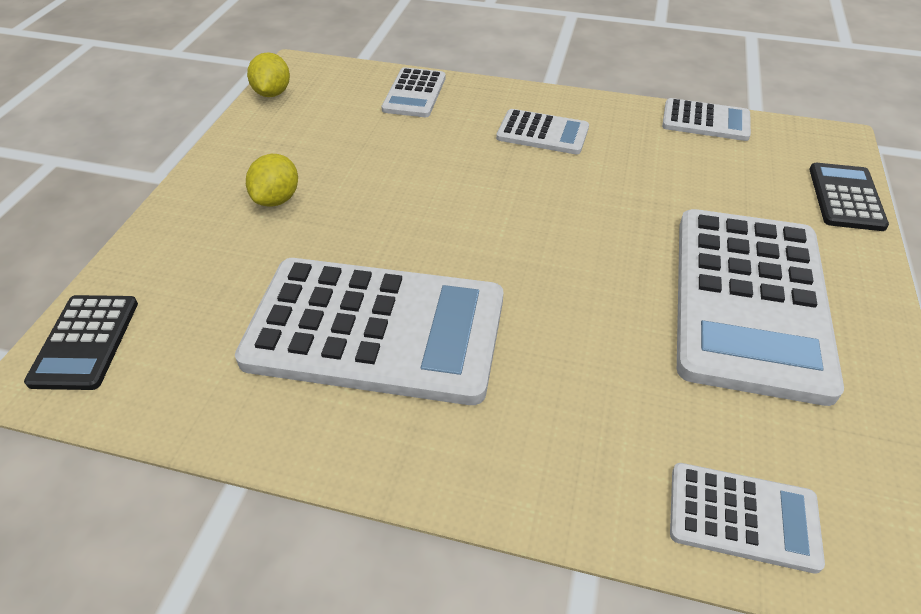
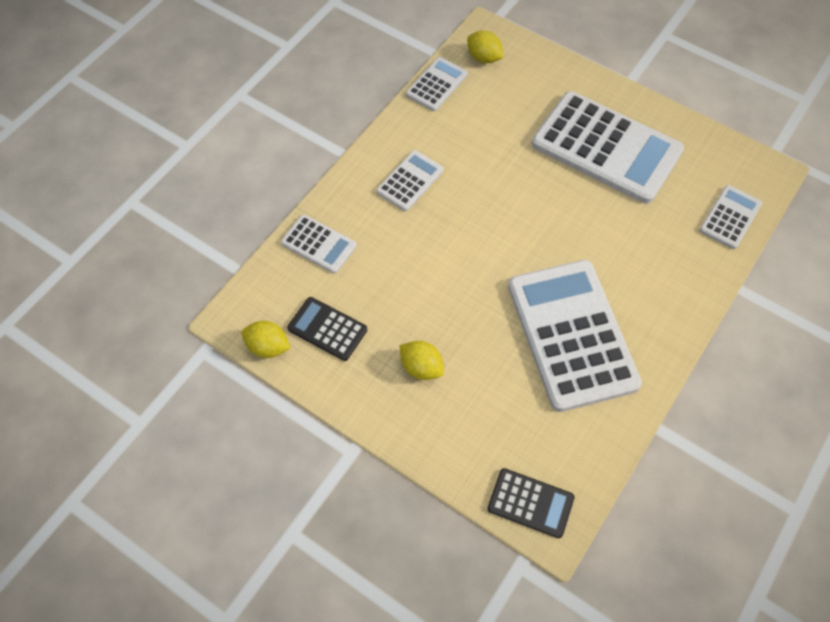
camera: 70 degrees left, 15 degrees up
white calculator [235,258,503,405] -> white calculator turned 45 degrees counterclockwise [508,260,642,412]
black calculator [809,163,889,231] -> black calculator moved to [287,297,367,361]
none -> yellow lemon [467,31,503,63]

